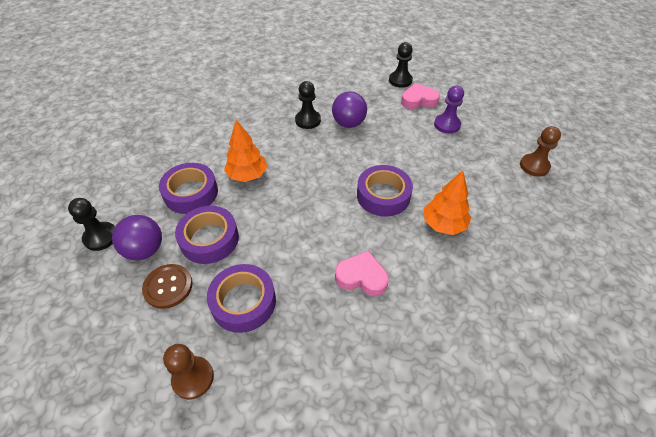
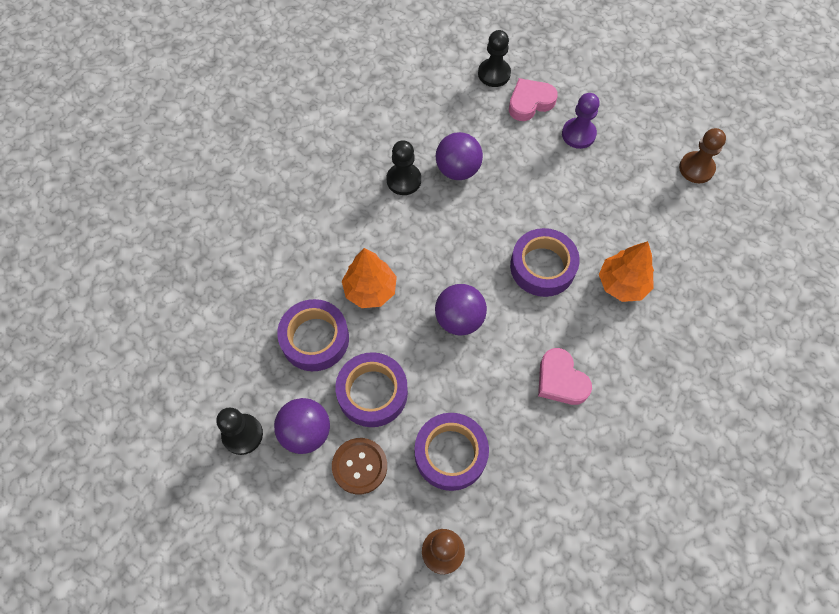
camera: 20 degrees left, 15 degrees up
pink heart [335,250,389,296] -> pink heart turned 120 degrees counterclockwise [538,348,592,405]
none -> purple ball [435,284,487,336]

